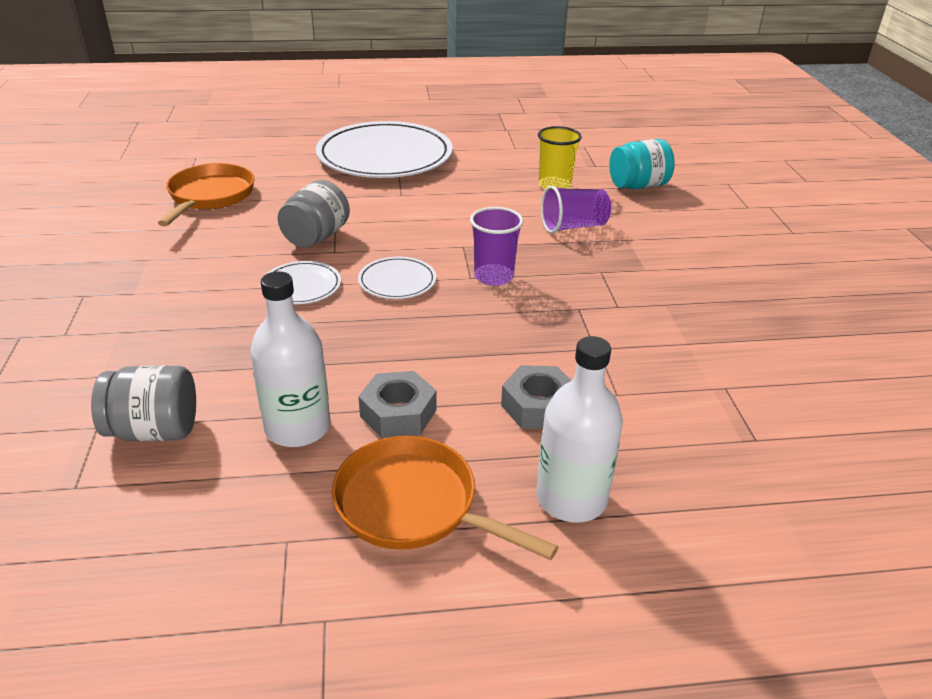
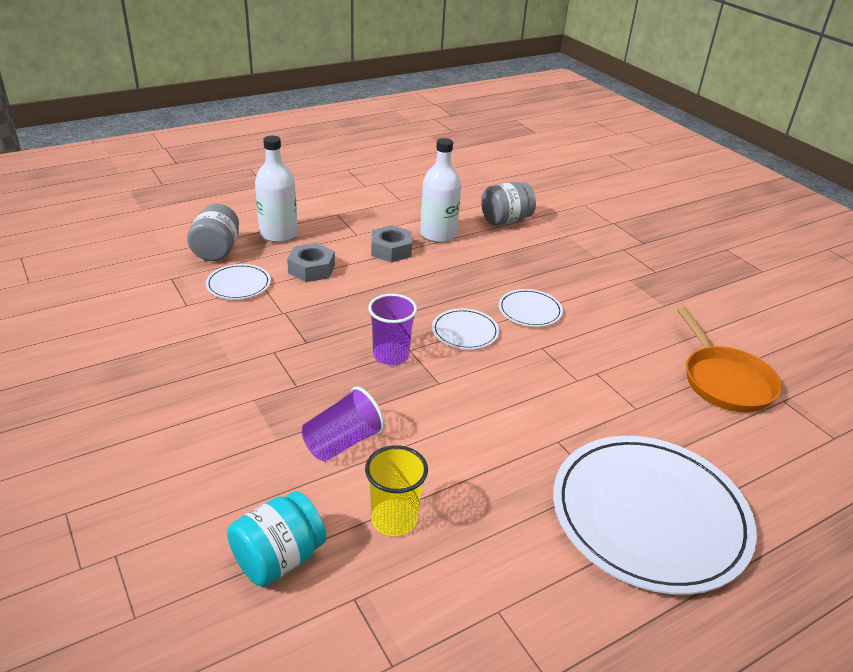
camera: 155 degrees right, 0 degrees up
grey jar [278,180,350,247] -> grey jar moved to [187,204,239,261]
orange pan [332,436,559,560] -> none
none -> white plate [206,264,271,300]

